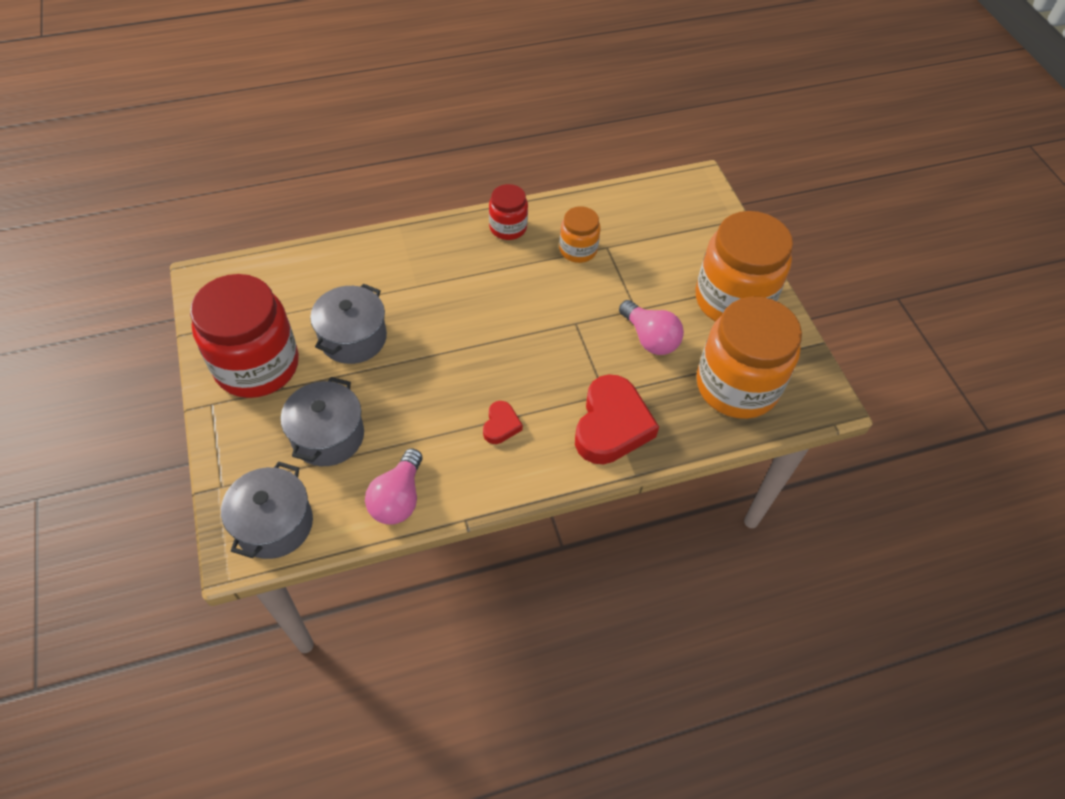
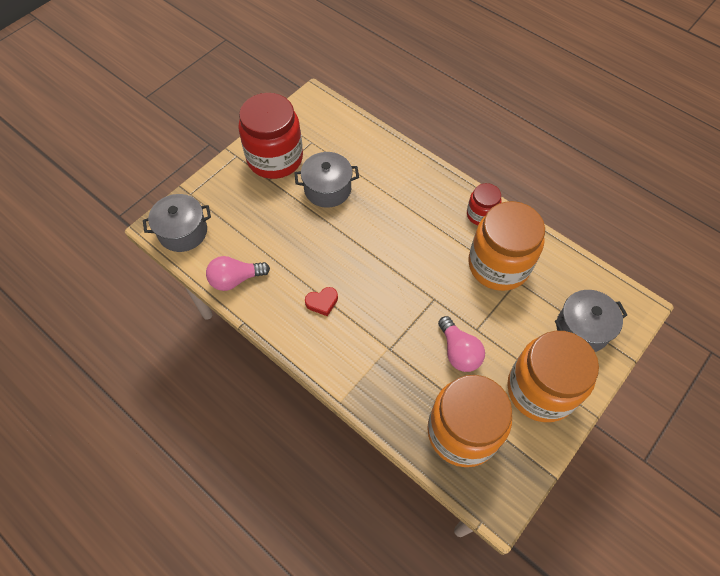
camera: 60 degrees right, 5 degrees up
grey pot [281,377,364,466] -> grey pot moved to [555,290,627,352]
orange jar [559,206,600,263] -> orange jar [468,201,545,291], size x1.98
red heart [575,374,659,464] -> none
pink light bulb [619,300,684,355] -> pink light bulb turned 45 degrees counterclockwise [438,316,485,372]

